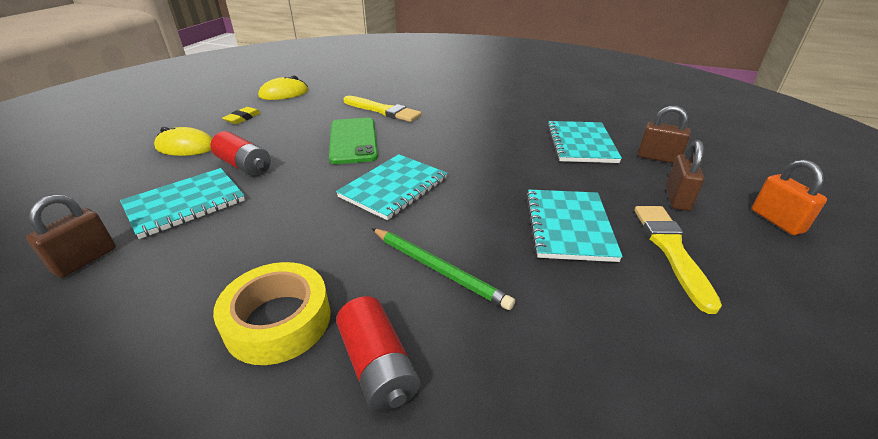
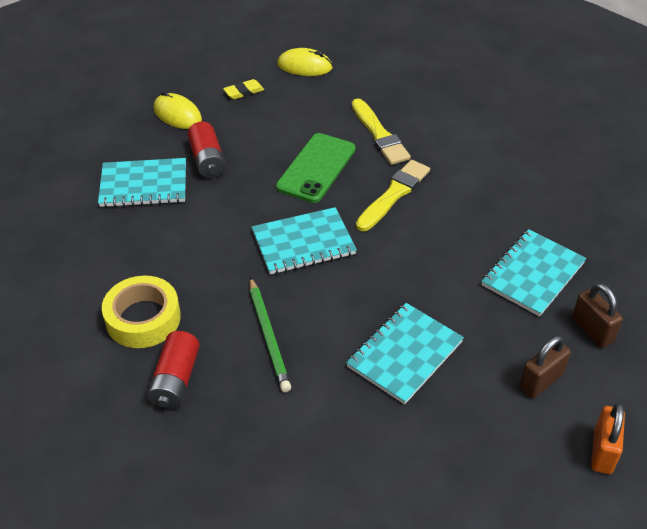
camera: 35 degrees right, 10 degrees up
brown padlock [26,194,116,278] -> none
yellow brush [634,206,722,314] -> yellow brush moved to [356,160,430,231]

